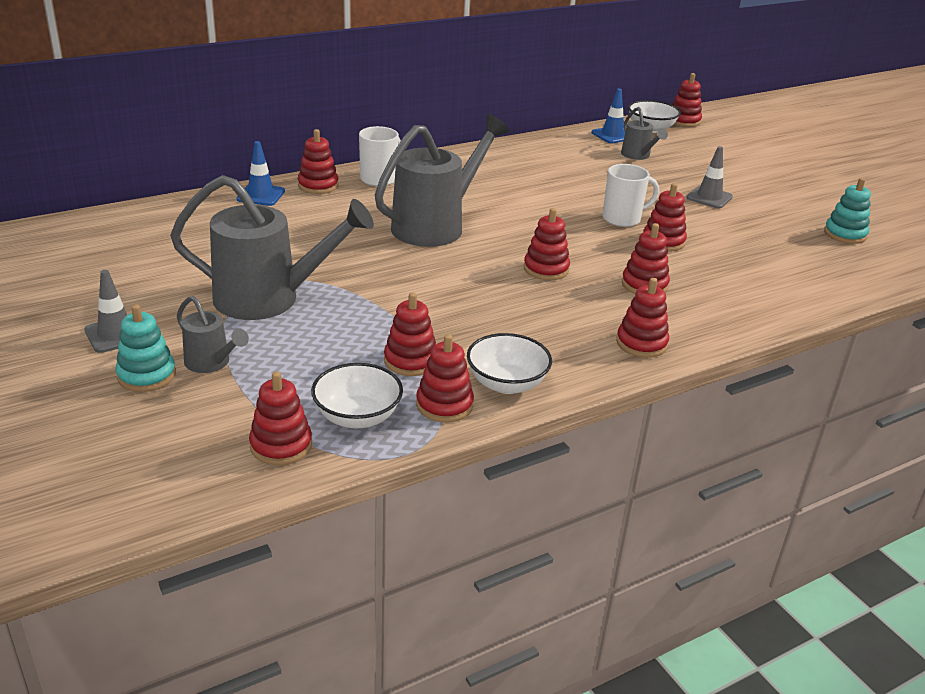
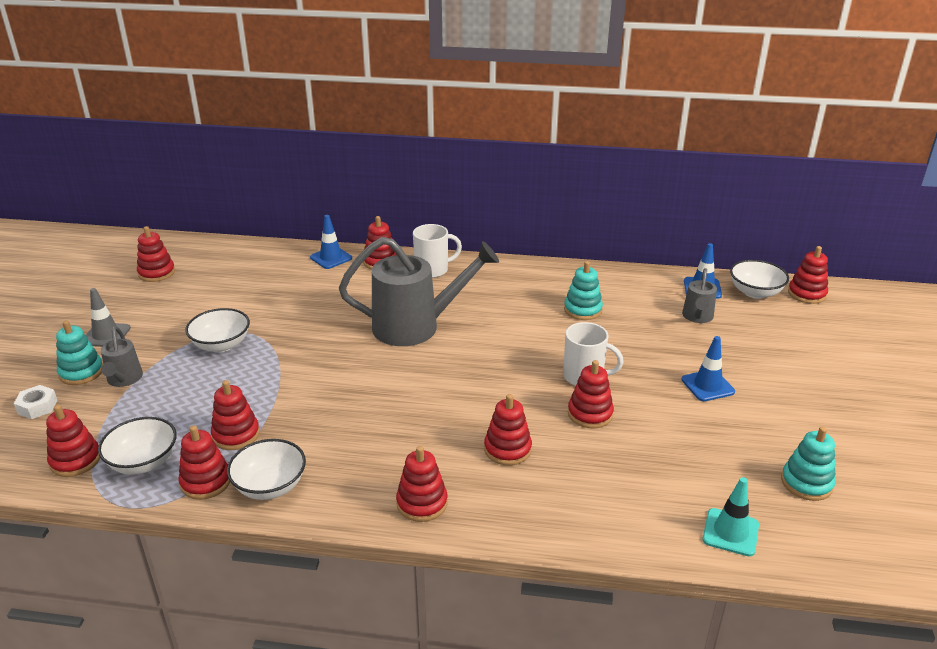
camera: 40 degrees right, 0 degrees up
grey watering can [170,175,374,320] -> white bowl [185,308,250,352]
red stacking toy [524,208,570,280] -> red stacking toy moved to [137,226,175,282]
grey traffic cone [686,146,733,208] -> blue traffic cone [682,336,735,401]
none -> white nut [14,385,57,419]
none -> turquoise stacking toy [564,261,603,320]
none -> turquoise traffic cone [702,477,759,557]

